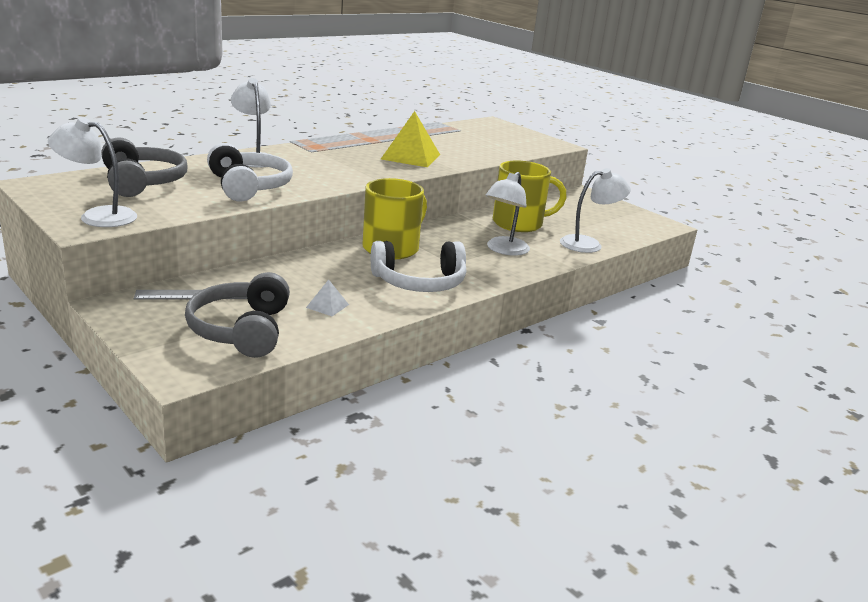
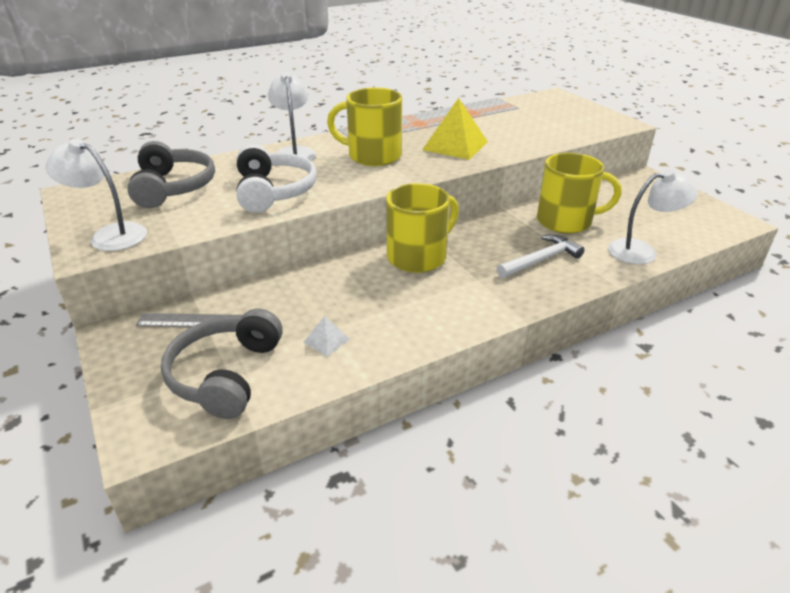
camera: 15 degrees right, 10 degrees up
white headphones [371,241,466,292] -> none
white lamp [486,172,530,256] -> white hammer [497,235,585,278]
none -> yellow mug [327,88,402,166]

